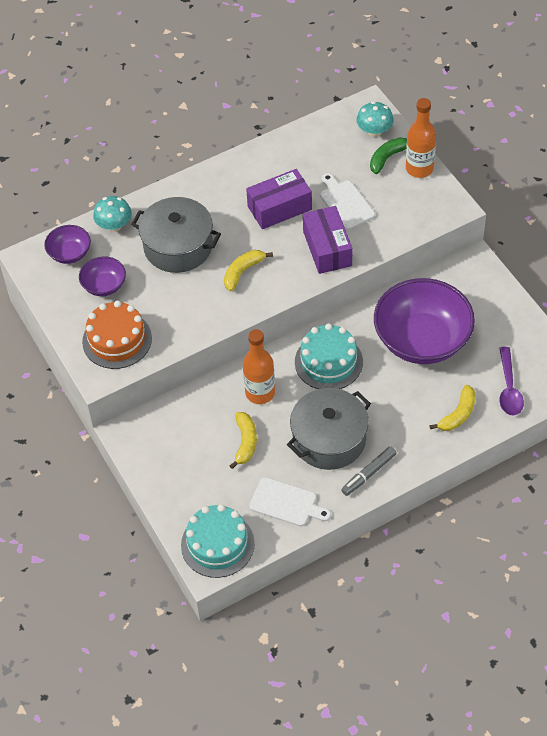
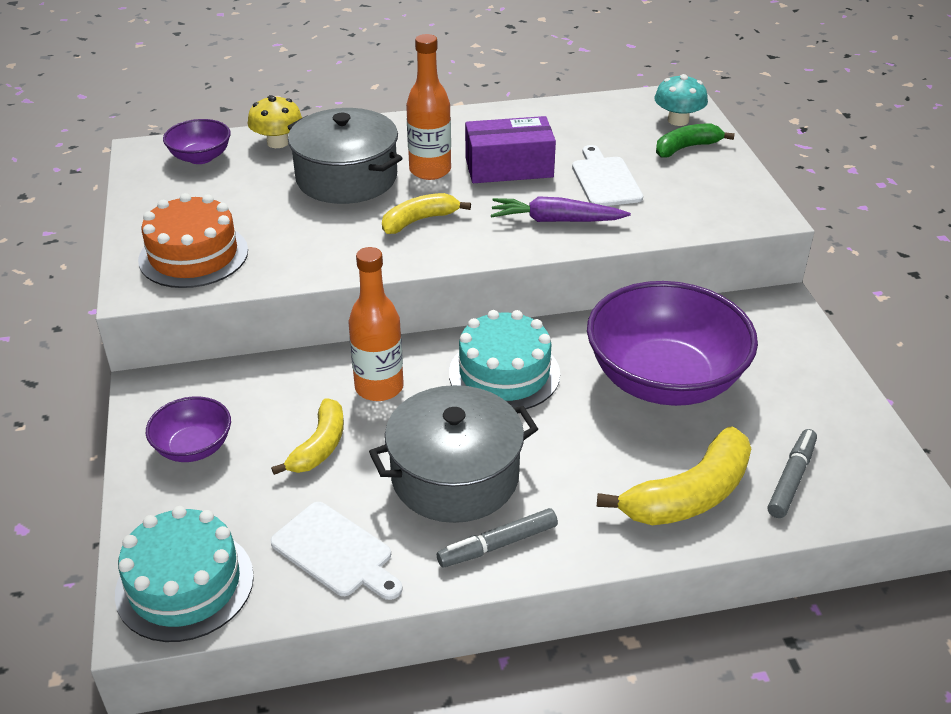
camera: 15 degrees right, 15 degrees down
purple bowl [79,257,126,296] -> purple bowl moved to [146,396,231,462]
turquoise mushroom [93,196,132,232] -> yellow mushroom [248,95,302,148]
purple box [303,206,352,274] -> purple carrot [491,196,631,222]
orange bottle [406,98,436,178] -> orange bottle moved to [406,34,451,180]
yellow banana [429,385,476,431] -> yellow banana [597,426,751,525], size x1.57
purple spoon [499,347,524,416] -> grey marker [768,429,817,518]

